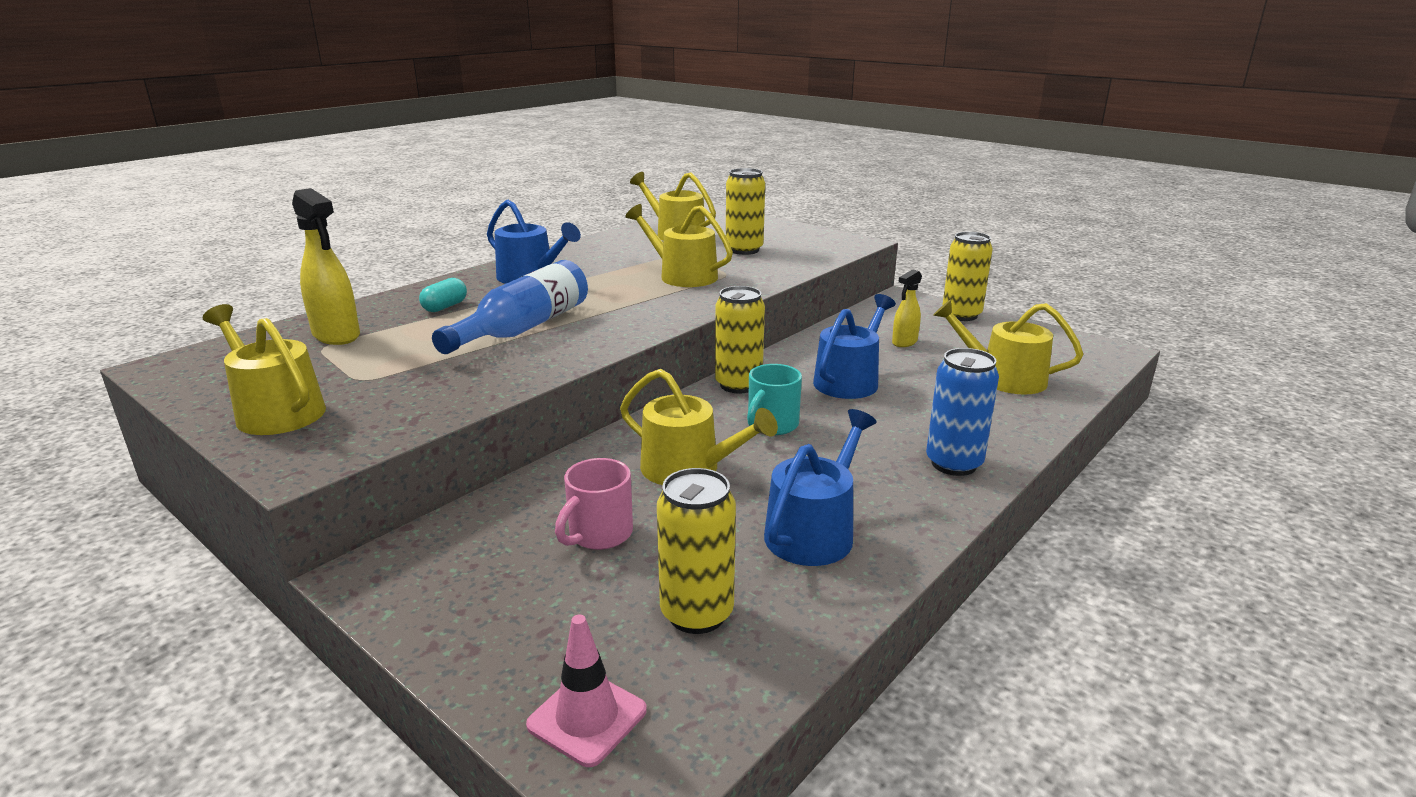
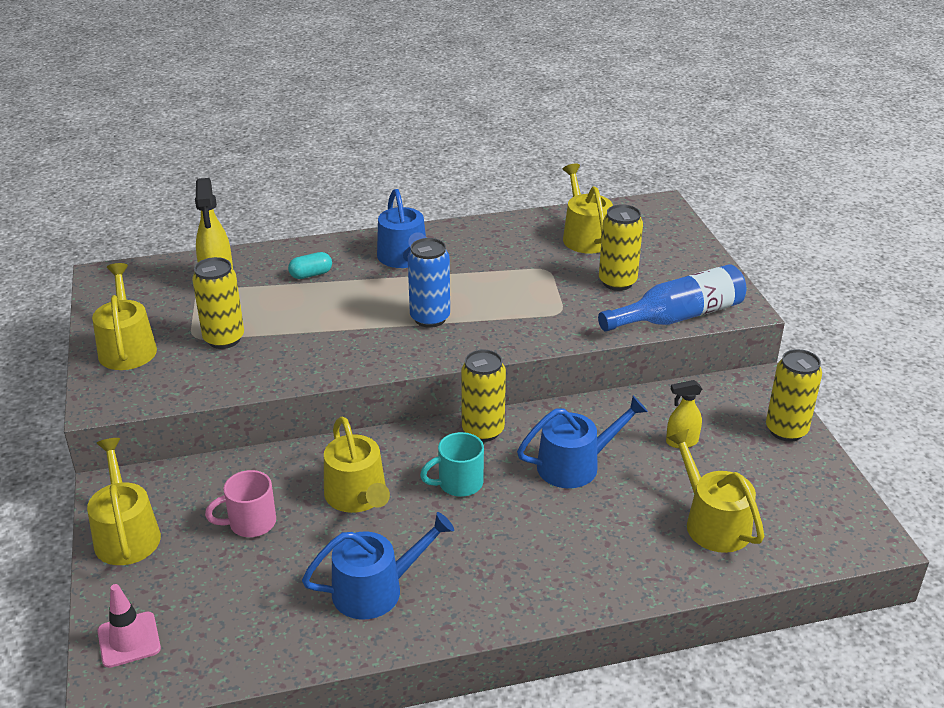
camera: 35 degrees right, 10 degrees up
blue bottle [432,260,588,354] -> blue bottle moved to [598,264,746,332]
yellow watering can [625,204,733,287] -> yellow watering can moved to [87,438,161,565]
yellow can [657,468,736,634] -> yellow can moved to [192,257,244,349]
blue can [926,348,999,476] -> blue can moved to [408,238,450,328]

